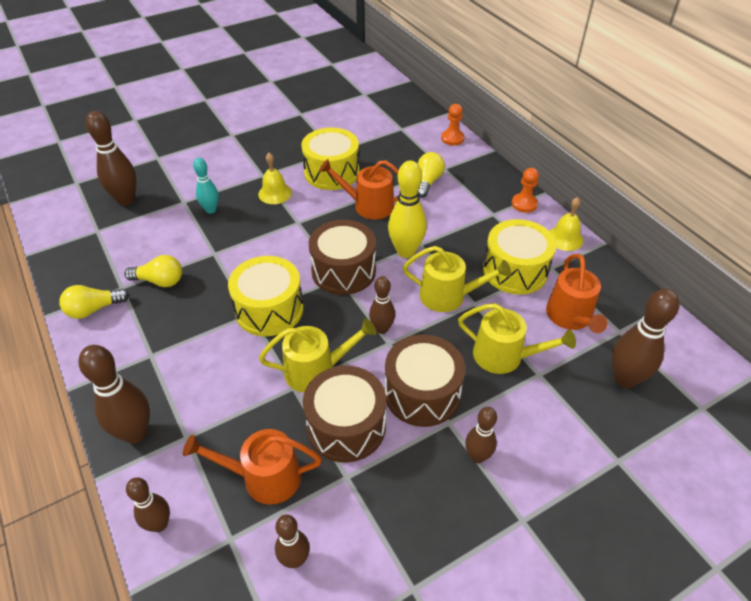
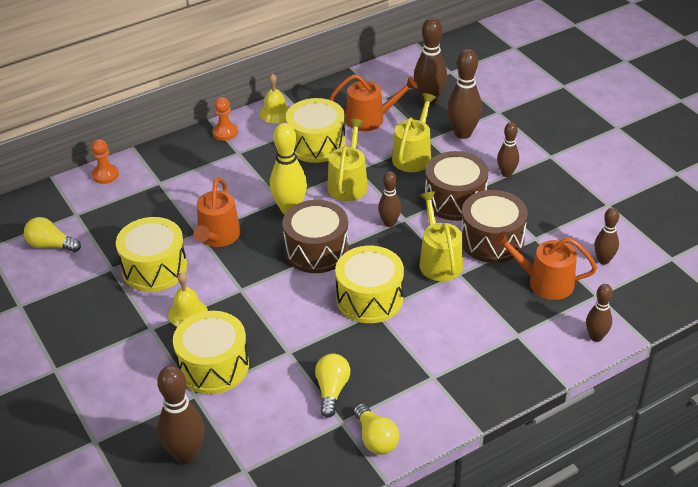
camera: 90 degrees left, 5 degrees down
brown bowling pin [78,345,150,444] -> brown bowling pin moved to [447,49,482,139]
orange watering can [183,429,322,505] -> orange watering can turned 105 degrees clockwise [494,231,597,300]
turquoise bowling pin [193,158,219,214] -> yellow drum [173,311,249,394]
yellow light bulb [418,152,445,197] -> yellow light bulb moved to [24,217,81,252]

